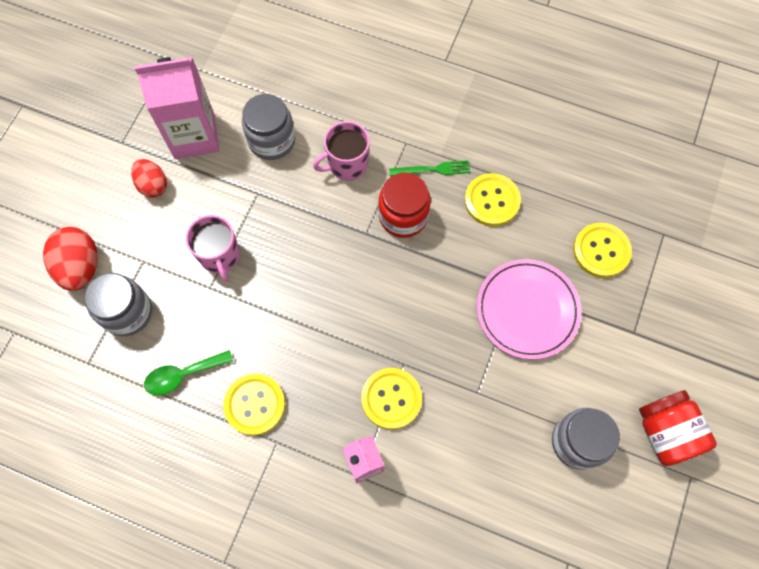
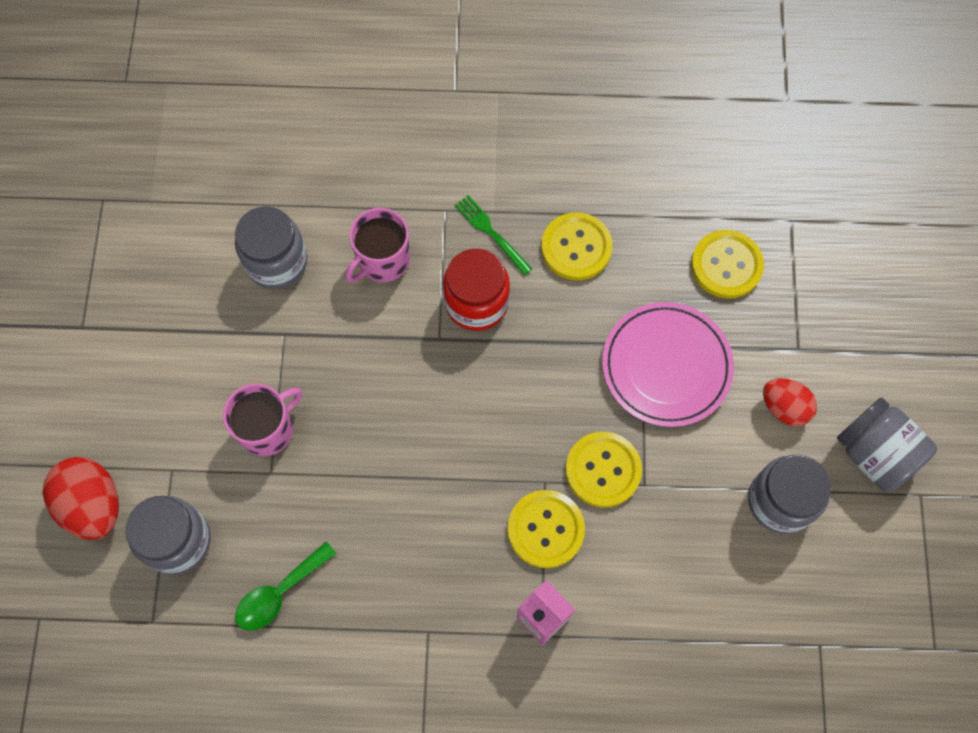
camera: 20 degrees left, 0 degrees up
red egg [131,159,167,198] -> red egg moved to [763,378,817,426]
pink carton [135,57,219,159] -> none
pink mug [186,215,240,282] -> pink mug turned 90 degrees counterclockwise [223,384,302,456]
yellow button [223,374,285,436] -> yellow button moved to [565,432,642,507]
green fork [389,160,470,176] -> green fork turned 105 degrees counterclockwise [455,195,532,275]
red jar [639,390,717,466] -> grey jar [837,397,937,493]

